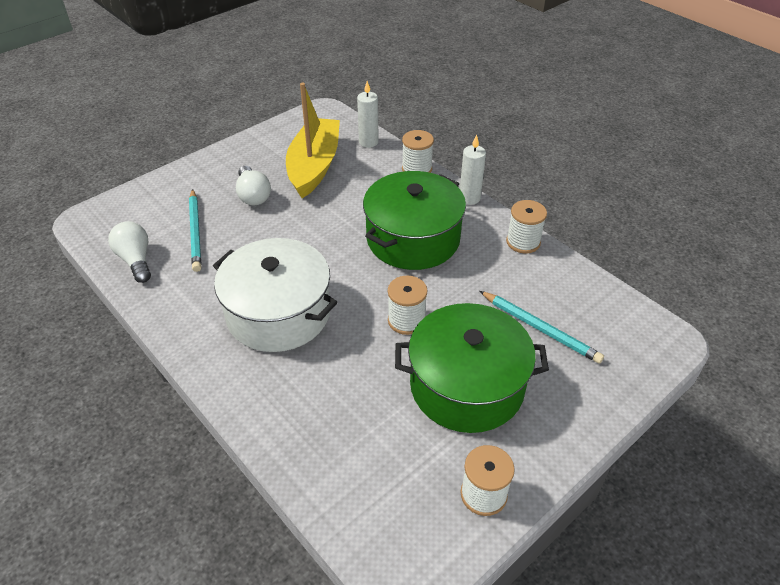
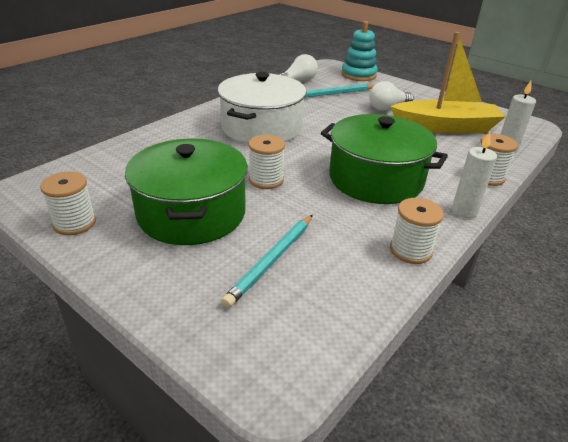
camera: 80 degrees right, 10 degrees down
none -> turquoise stacking toy [341,21,378,81]

